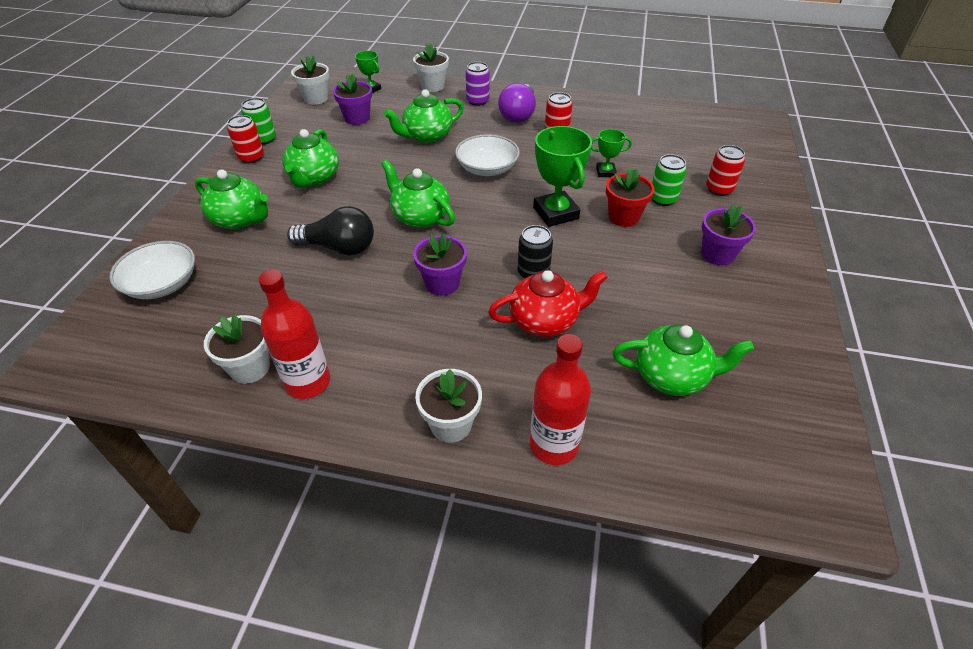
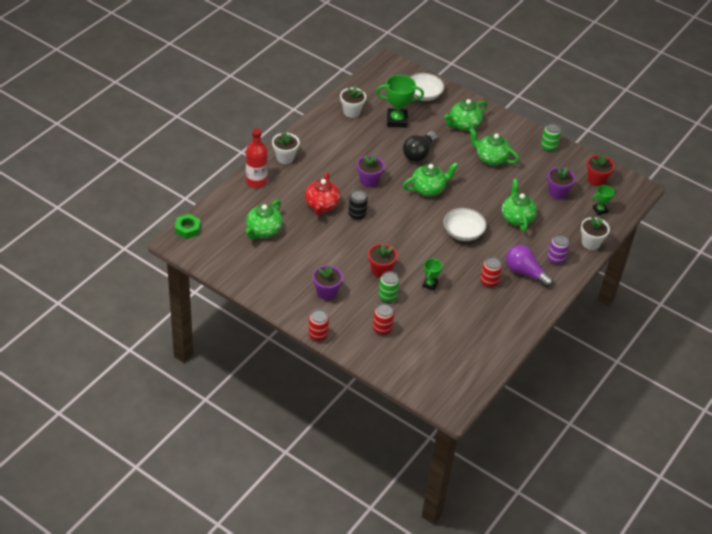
camera: 110 degrees right, 0 degrees up
red can [227,115,264,163] -> red can moved to [308,309,329,341]
red bottle [259,270,330,399] -> none
white flower pot [291,55,329,105] -> red flower pot [587,154,615,186]
green trophy [533,126,592,227] -> green trophy moved to [376,75,424,128]
none -> green nut [175,214,201,239]

